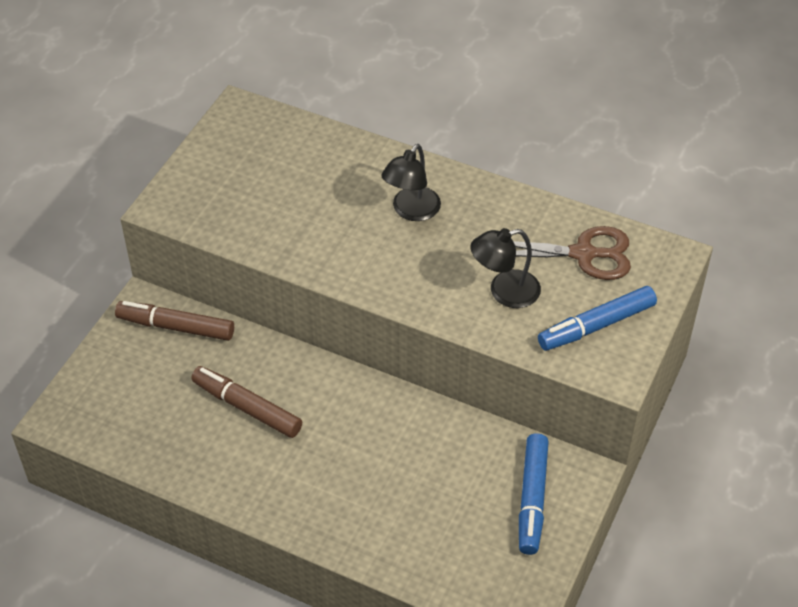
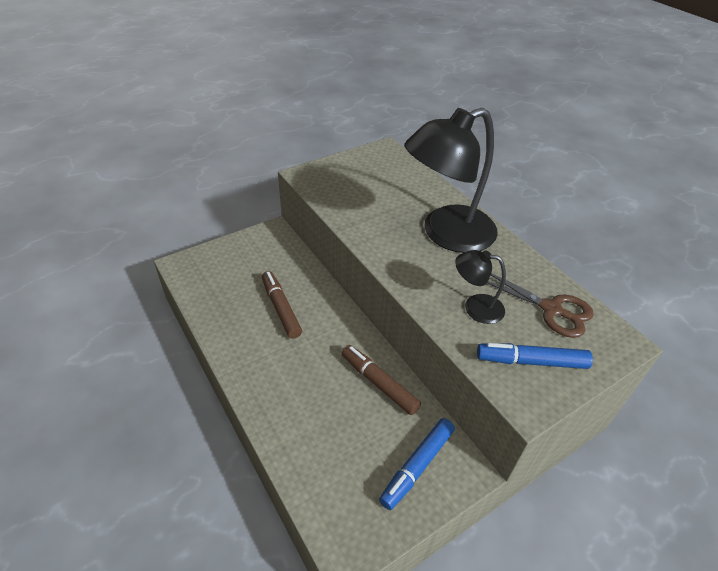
camera: 30 degrees right, 5 degrees down
brown marker [115,301,234,341] -> brown marker moved to [342,345,421,415]
black lamp [381,144,441,221] -> black lamp [404,108,498,253], size x2.13

